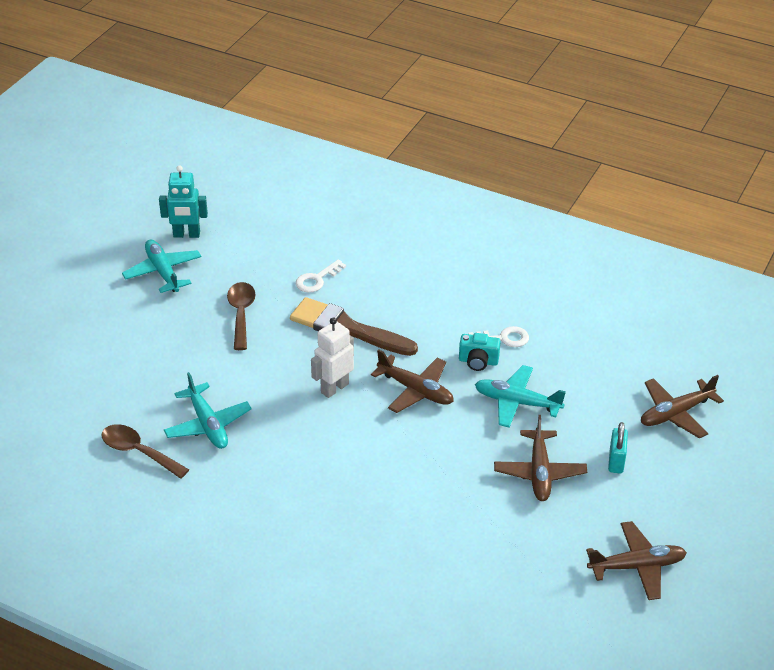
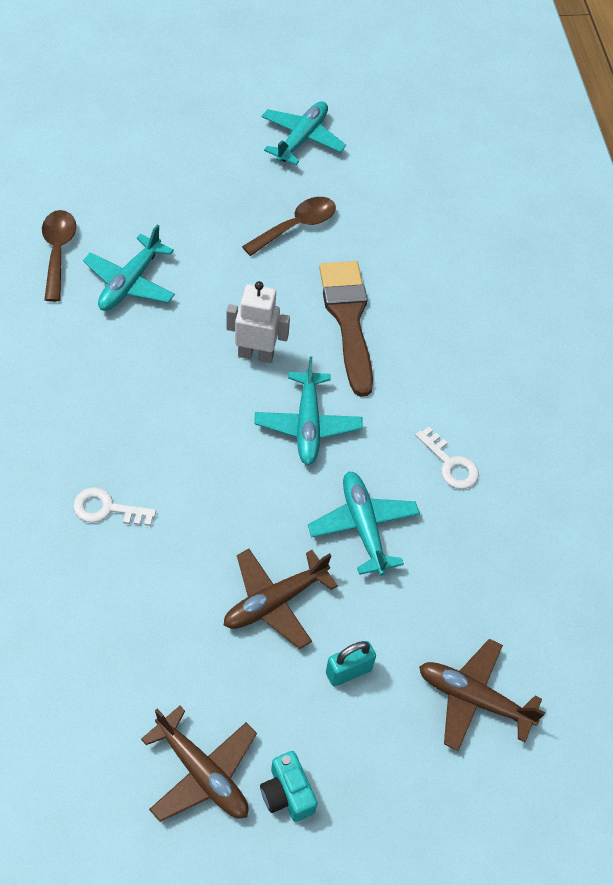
camera: 50 degrees right, 15 degrees up
turquoise robot [159,165,208,238] -> none
white key [296,259,346,293] -> white key moved to [73,487,156,526]
brown plane [371,349,454,413] -> turquoise plane [254,356,363,465]
turquoise camera [459,333,501,371] -> turquoise camera moved to [260,751,317,822]

